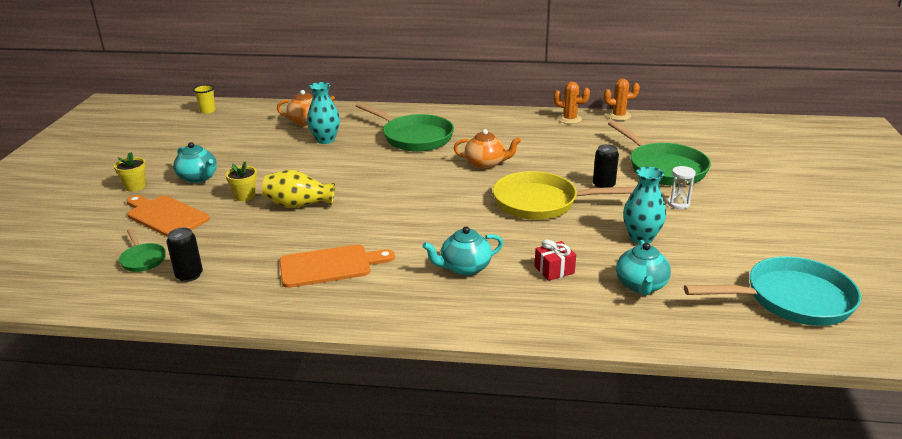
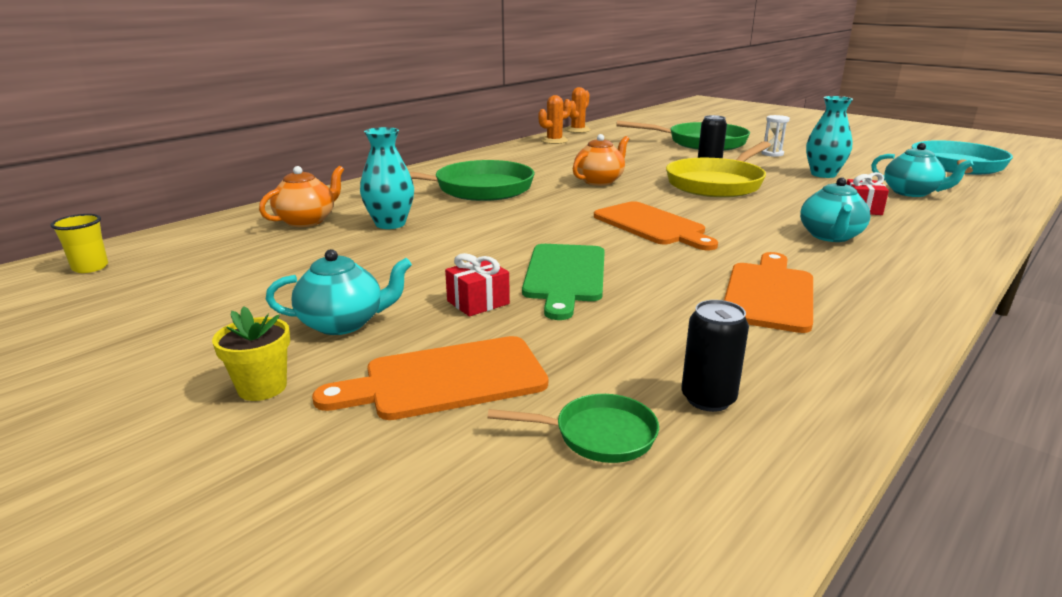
camera: 55 degrees left, 5 degrees down
yellow flower pot [226,161,257,201] -> red gift [445,253,510,317]
yellow vase [262,170,335,208] -> green cutting board [522,244,605,320]
none -> orange cutting board [594,201,718,250]

